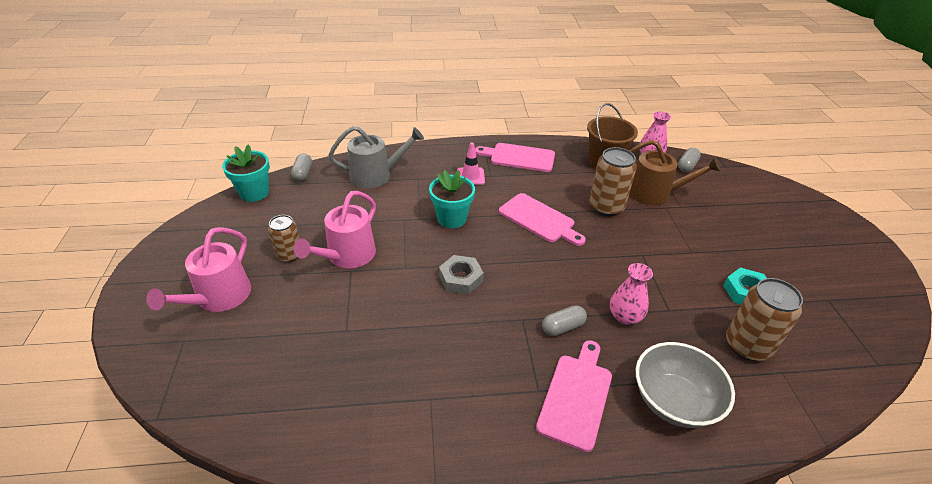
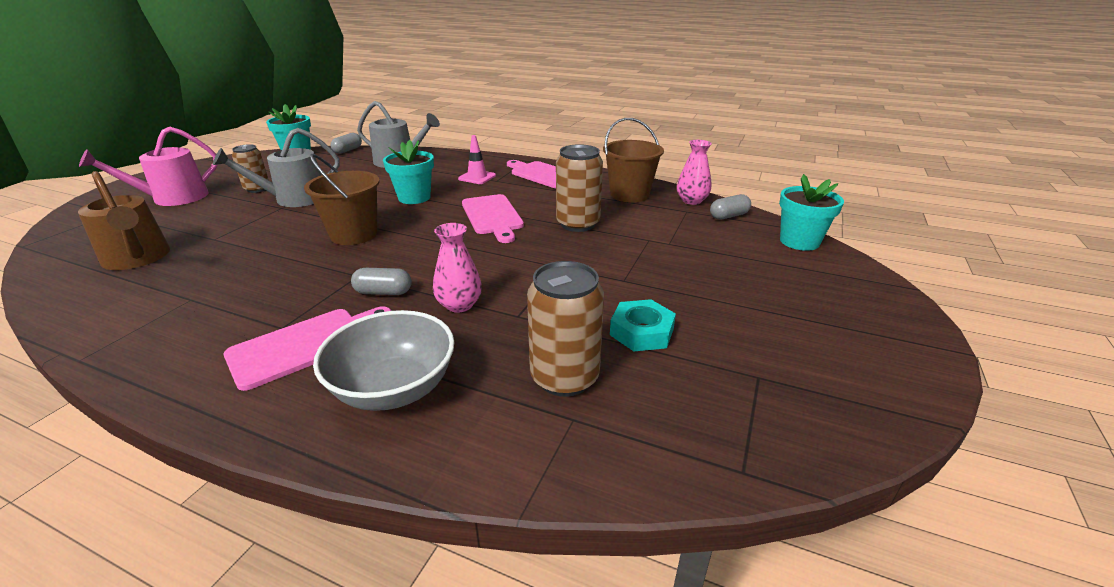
camera: 30 degrees right, 10 degrees down
pink watering can [294,191,376,268] -> grey watering can [213,128,340,207]
grey nut [439,255,484,295] -> brown bucket [304,154,380,245]
brown watering can [629,140,721,205] -> brown watering can moved to [78,171,170,270]
none -> turquoise flower pot [779,174,844,251]

